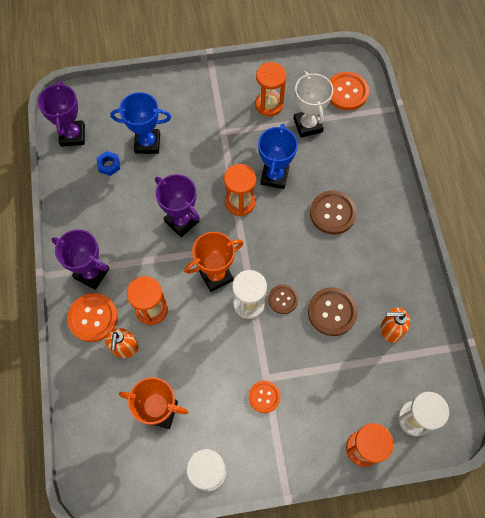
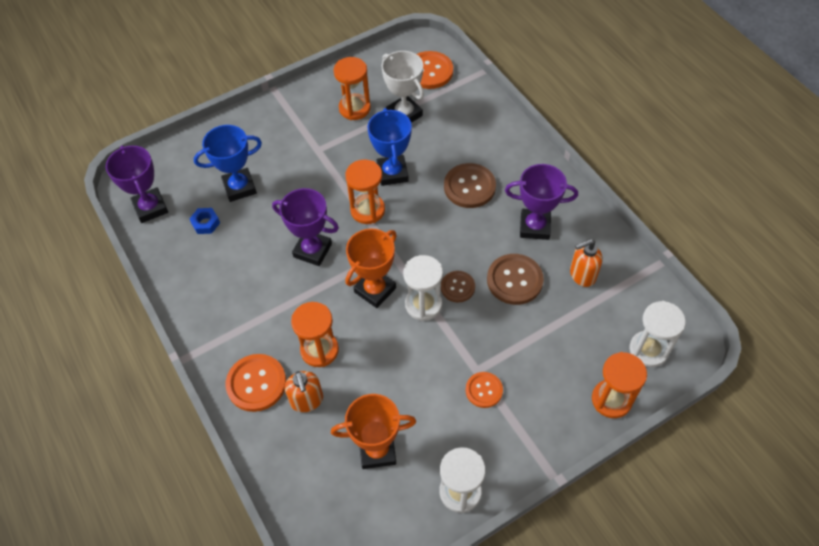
camera: 20 degrees left, 10 degrees down
purple trophy [51,229,109,290] -> purple trophy moved to [505,164,578,240]

